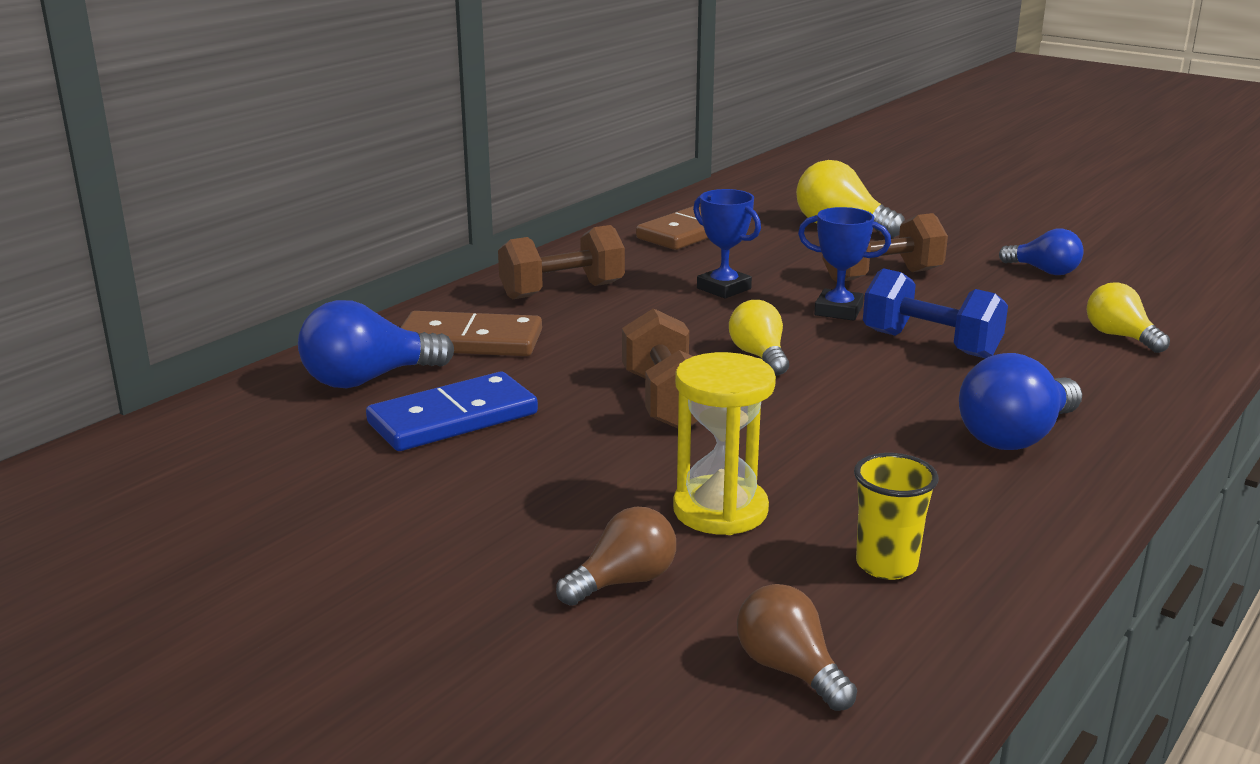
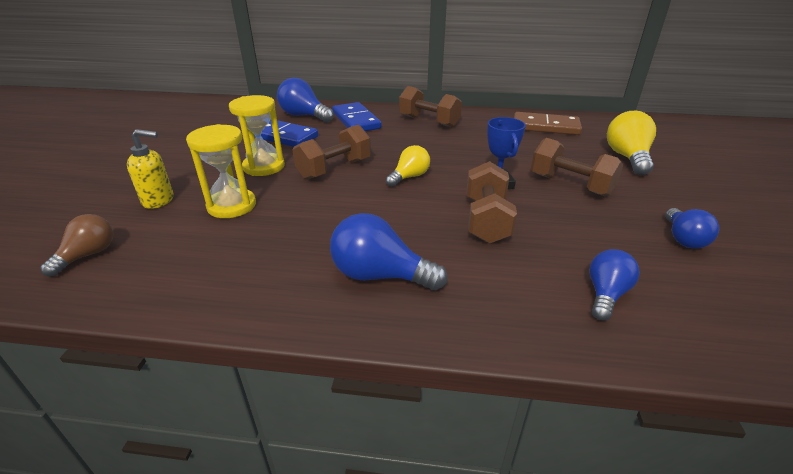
camera: 60 degrees right, 10 degrees up
brown domino [400,311,542,356] -> blue domino [332,102,381,131]
brown light bulb [556,507,676,606] -> yellow soap dispenser [127,129,173,209]
blue trophy [693,189,761,298] -> none
yellow cup [854,453,939,580] -> none
blue dumbbell [863,268,1008,359] -> brown dumbbell [467,161,517,244]
yellow light bulb [1087,282,1170,353] -> blue light bulb [589,249,640,321]
none -> yellow hourglass [229,95,285,176]

